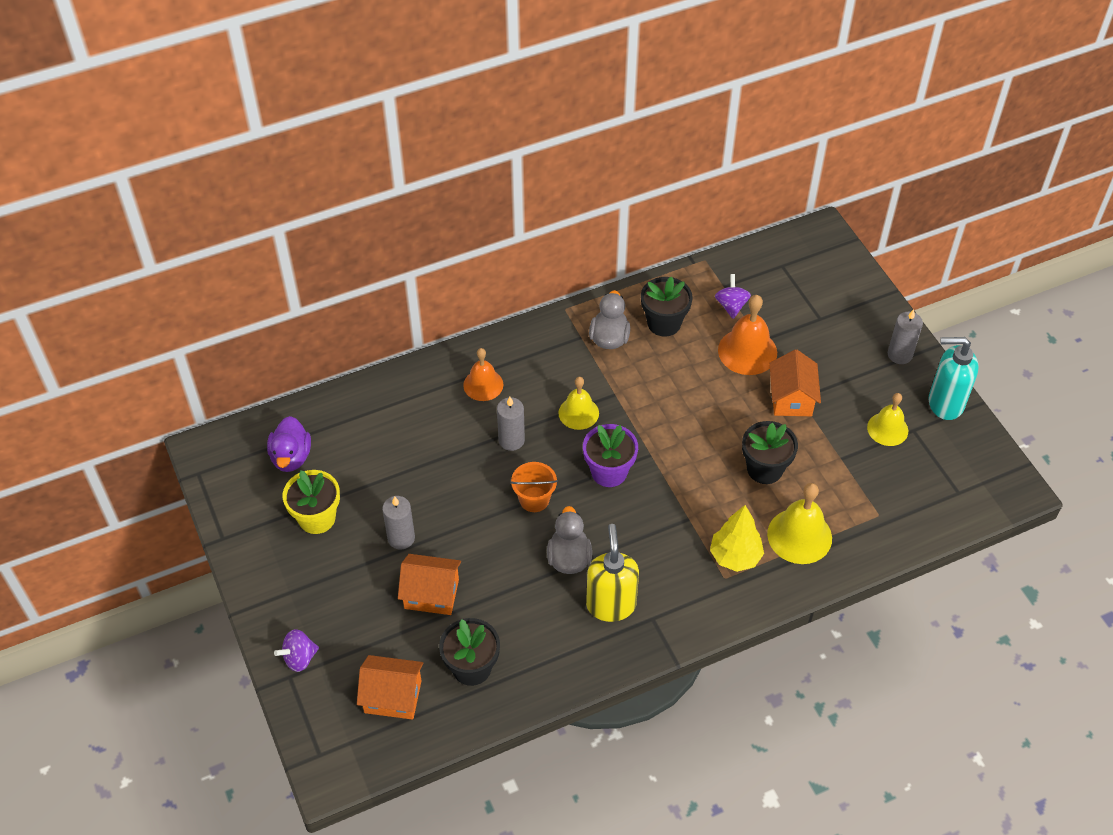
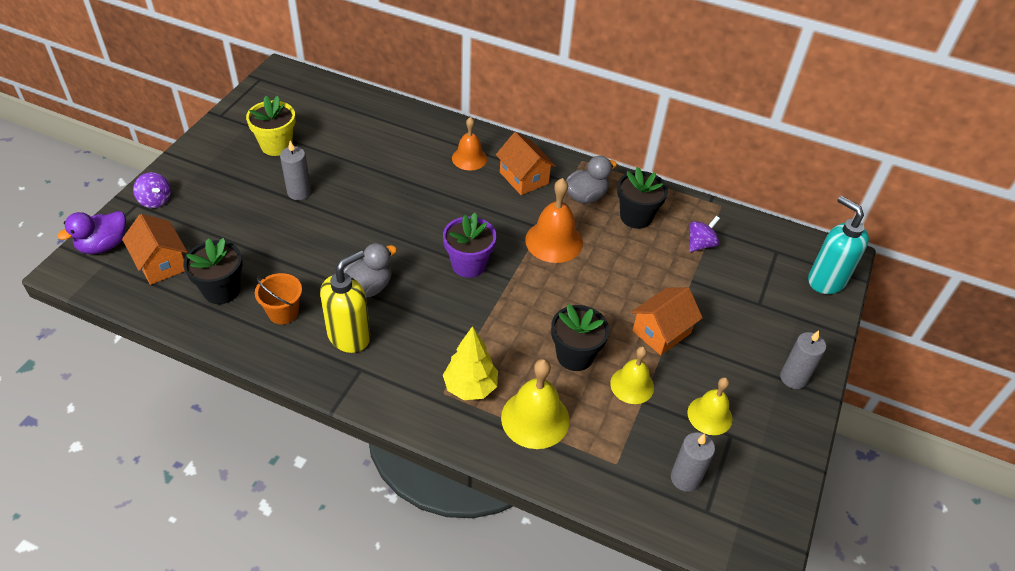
camera: 45 degrees right, 5 degrees down
purple duck [267,416,311,472] -> purple duck moved to [57,211,126,254]
purple spinning top [274,629,319,672] -> purple spinning top turned 150 degrees counterclockwise [133,172,171,208]
orange house [398,554,461,615] -> orange house moved to [496,132,556,195]
grey candle [497,397,525,451] -> grey candle moved to [671,432,715,492]
orange bucket [510,462,558,512] -> orange bucket moved to [255,273,302,324]
yellow bell [558,377,599,430] -> yellow bell moved to [610,346,654,404]
orange bell [718,295,777,375] -> orange bell moved to [525,178,583,263]
turquoise soap dispenser [929,337,978,420] -> turquoise soap dispenser moved to [808,196,869,294]

